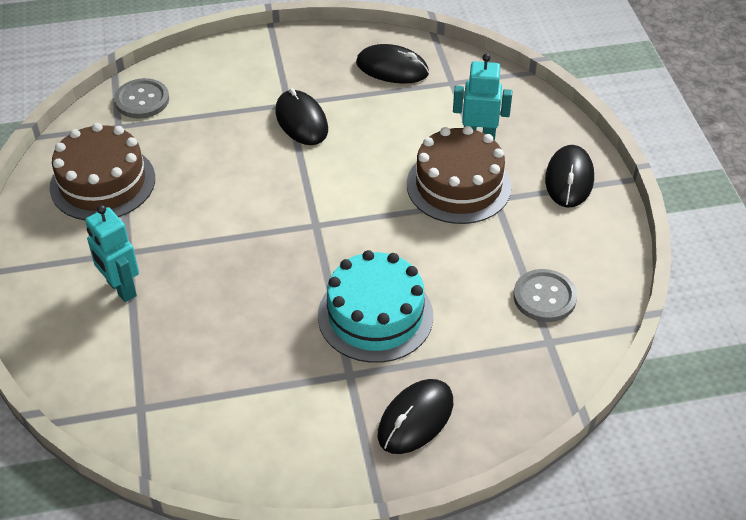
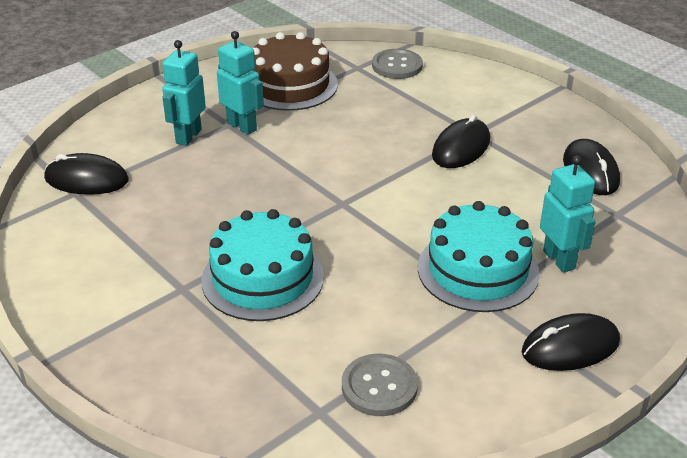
camera: 60 degrees right, 10 degrees down
black mouse [378,379,453,454] -> black mouse moved to [44,153,129,195]
brown cake [407,126,511,224] -> turquoise cake [418,201,540,312]
none -> turquoise robot [217,31,264,135]

